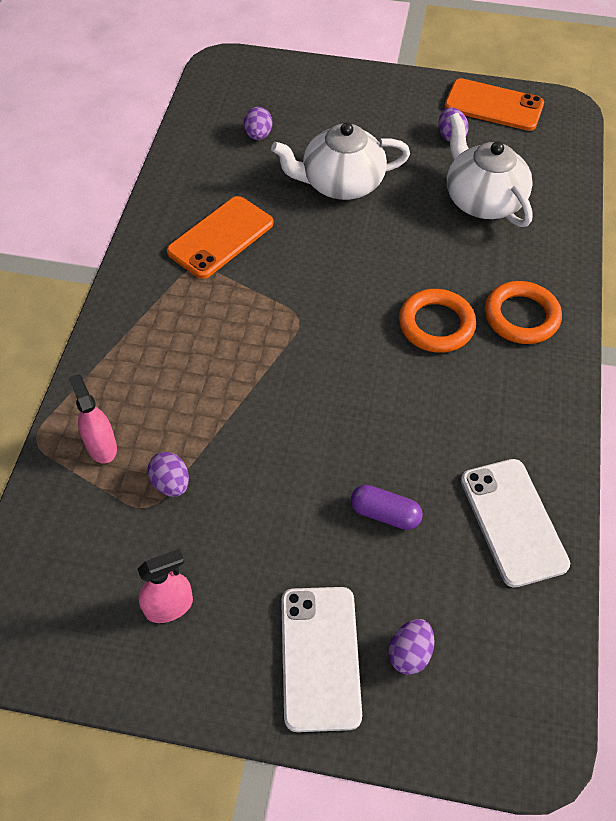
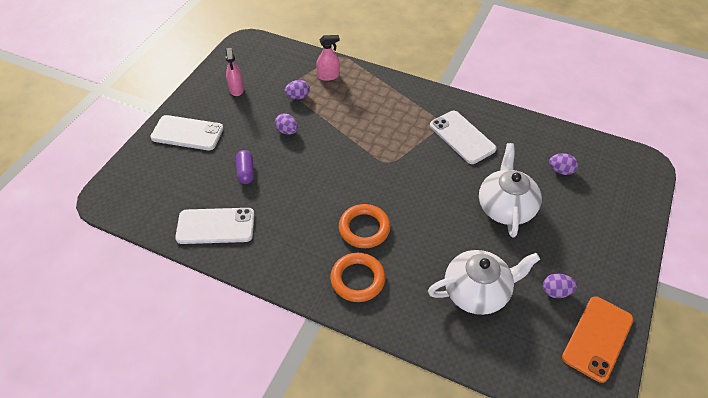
camera: 105 degrees right, 5 degrees down
orange phone [167,196,273,279] -> white phone [430,111,497,164]
purple capsule [351,485,423,530] -> purple capsule turned 45 degrees counterclockwise [236,150,254,184]
purple egg [388,619,434,675] -> purple egg moved to [275,113,298,135]

